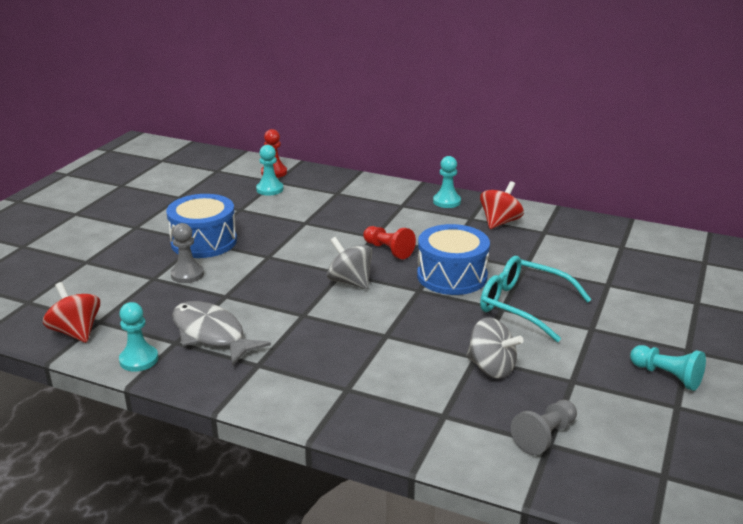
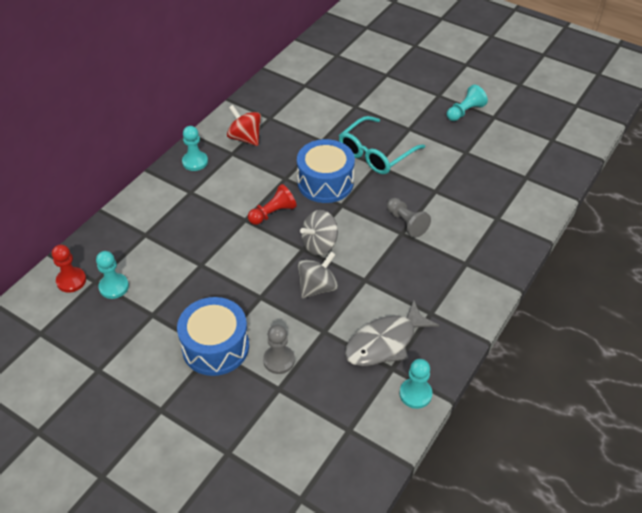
camera: 80 degrees left, 20 degrees up
red spinning top [43,282,100,343] -> none
grey spinning top [466,317,524,378] -> grey spinning top moved to [298,251,338,299]
grey pawn [511,400,577,455] -> grey pawn moved to [387,198,431,238]

